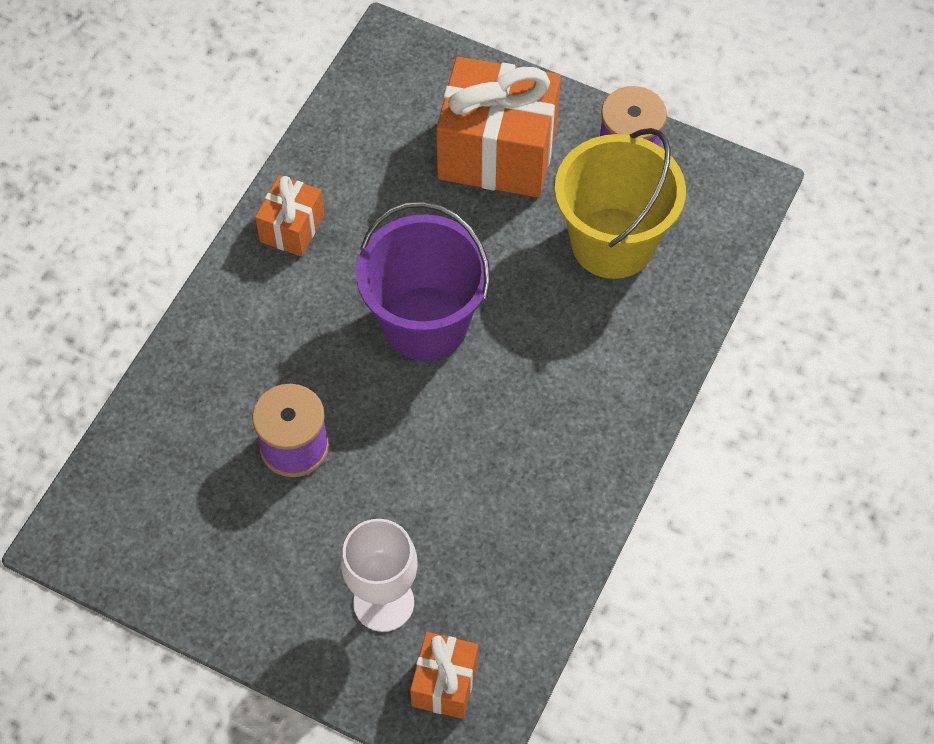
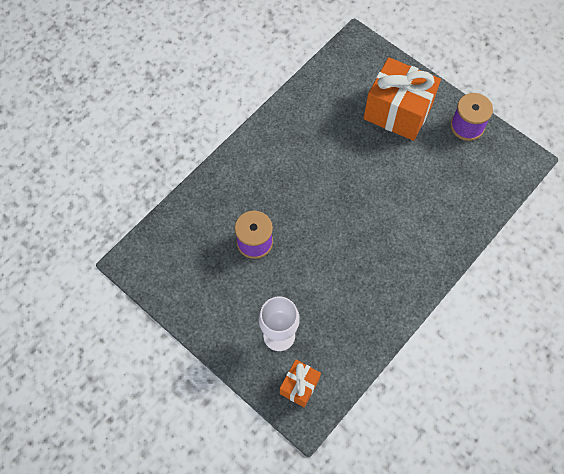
camera: 15 degrees right, 5 degrees up
orange gift [255,175,324,257] -> none
purple bucket [356,201,491,361] -> none
yellow bucket [555,128,686,279] -> none

